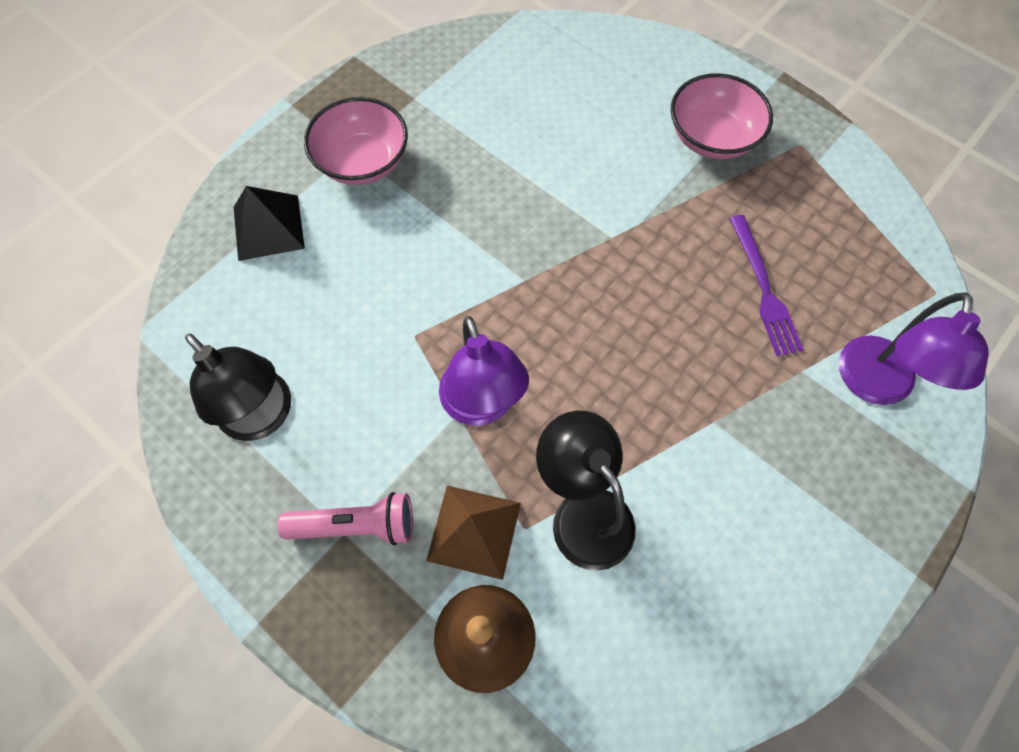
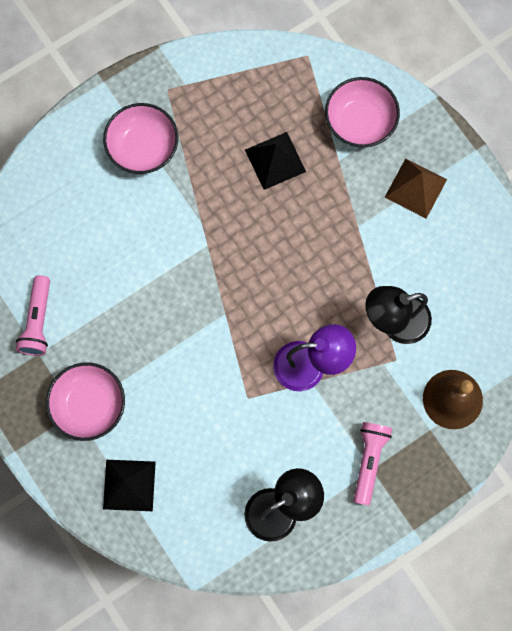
camera: 75 degrees left, 10 degrees up
brown pyramid [426,486,521,580] -> brown pyramid moved to [384,158,447,219]
purple fork [729,215,804,356] -> black pyramid [245,132,306,190]
purple lamp [839,292,989,405] -> pink bowl [325,77,400,148]
none -> pink flashlight [16,275,50,356]

